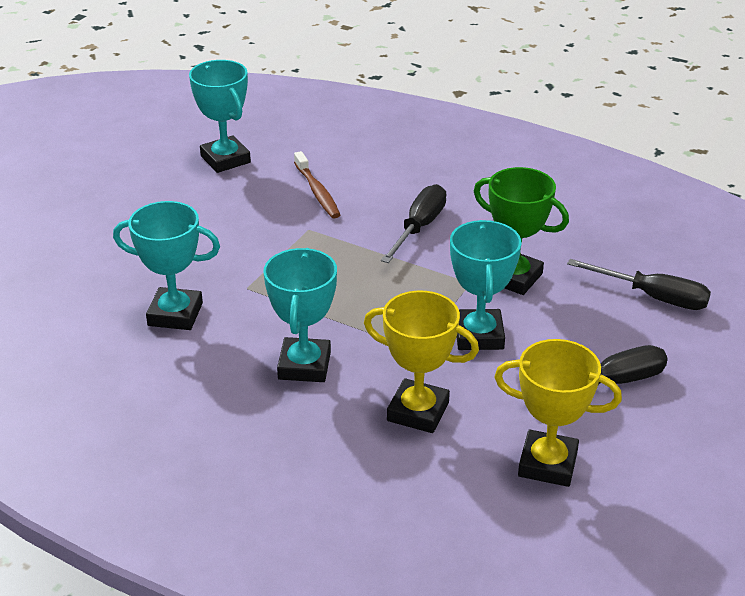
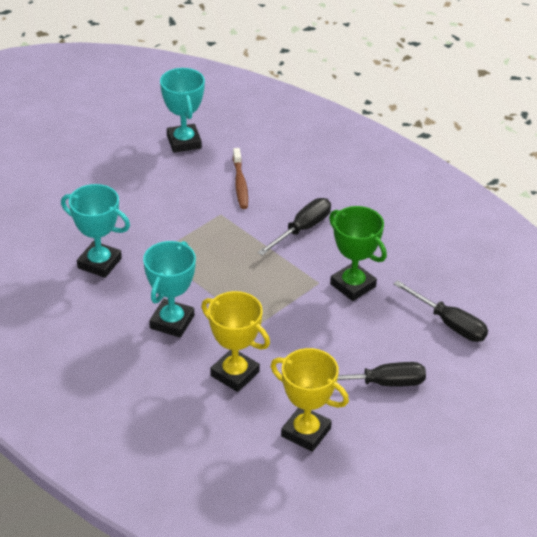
camera: 15 degrees right, 5 degrees up
turquoise trophy [450,220,521,350] -> none

